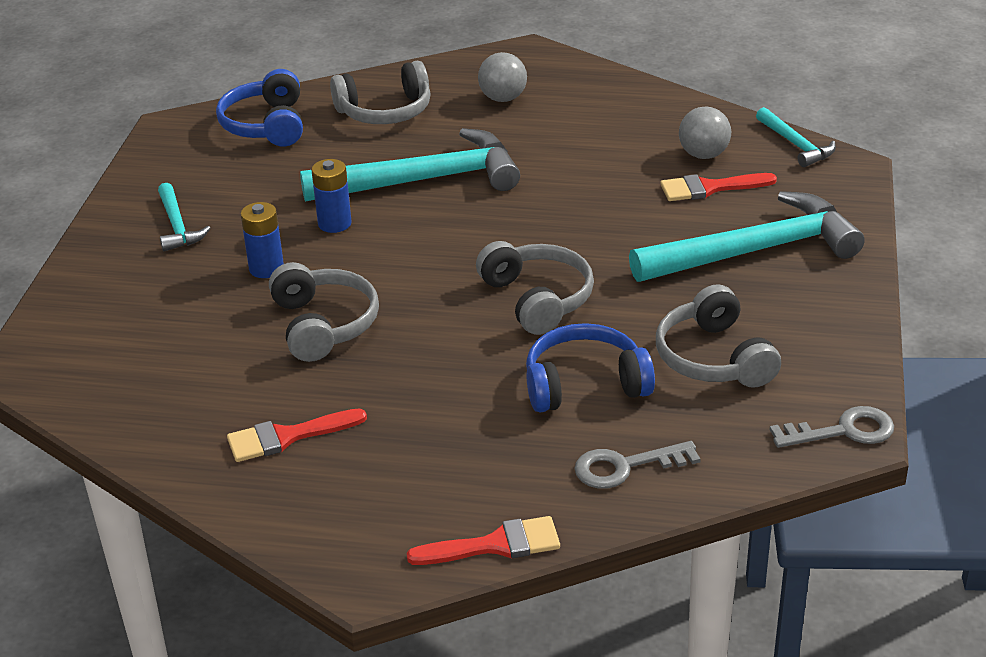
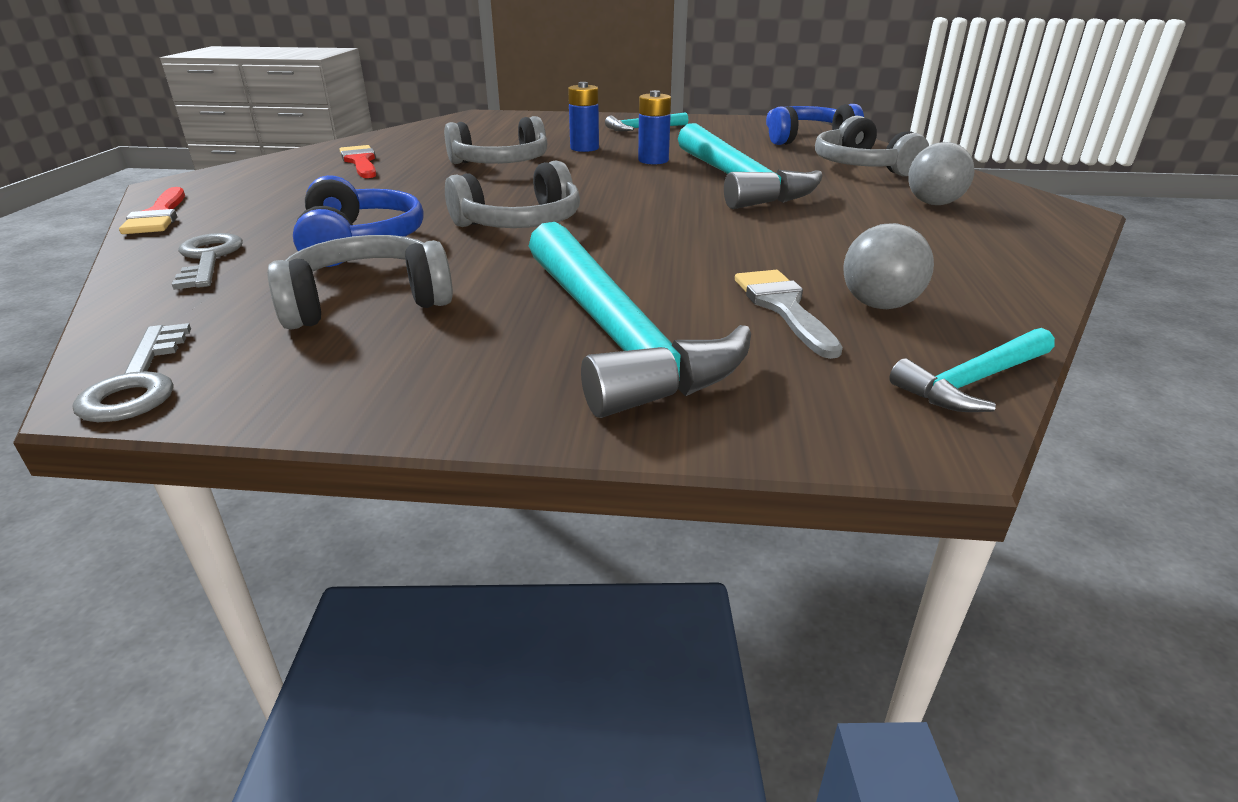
camera: 85 degrees right, 5 degrees down
red brush [660,173,777,201] -> grey brush [735,270,843,359]

